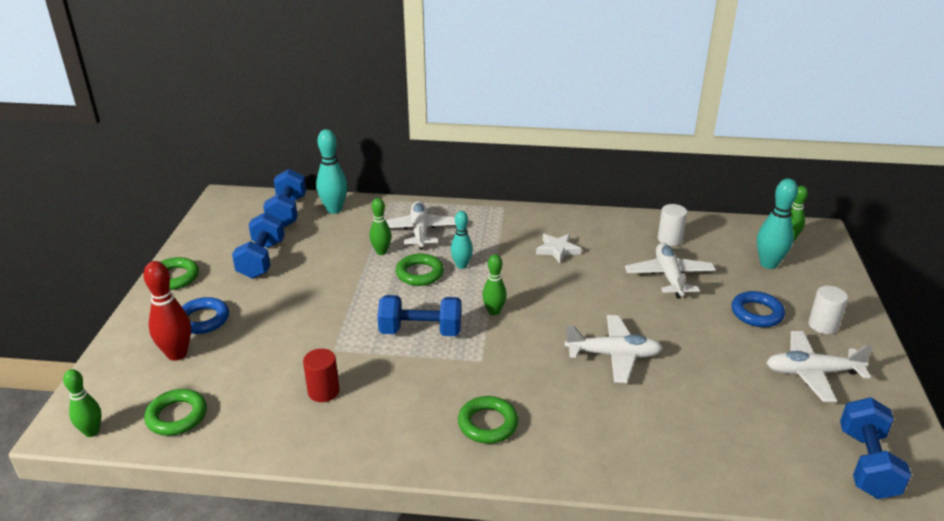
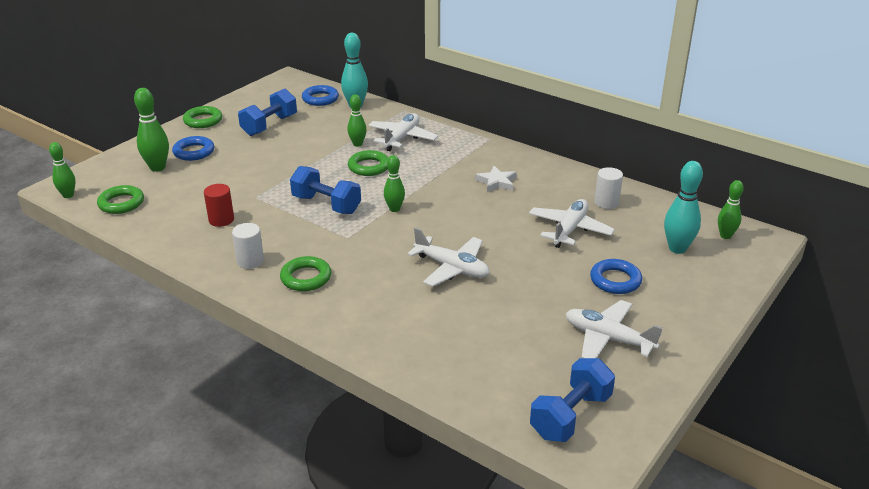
camera: 30 degrees right, 0 degrees up
red bowling pin [143,261,191,361] -> green bowling pin [134,88,169,172]
blue dumbbell [263,169,306,228] -> blue ring [302,85,339,106]
turquoise bowling pin [451,211,473,269] -> none
white cylinder [808,286,848,334] -> white cylinder moved to [232,223,264,269]

